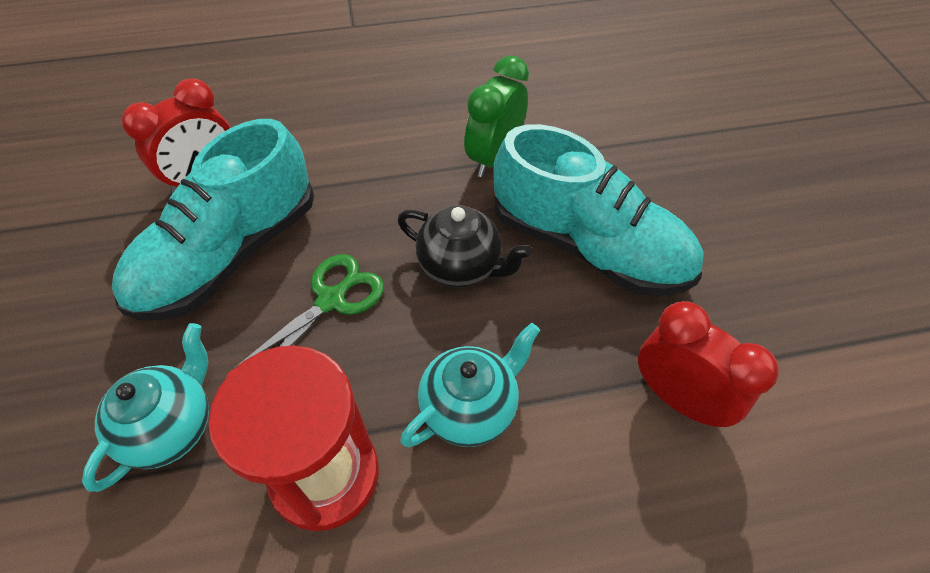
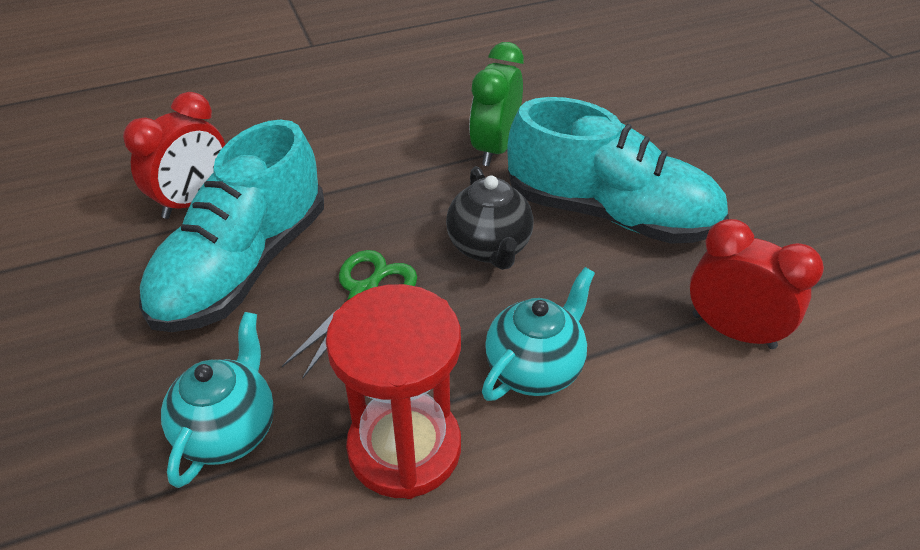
camera: 10 degrees left, 10 degrees down
black teapot [397,205,532,288] -> black teapot turned 60 degrees clockwise [446,166,534,270]

